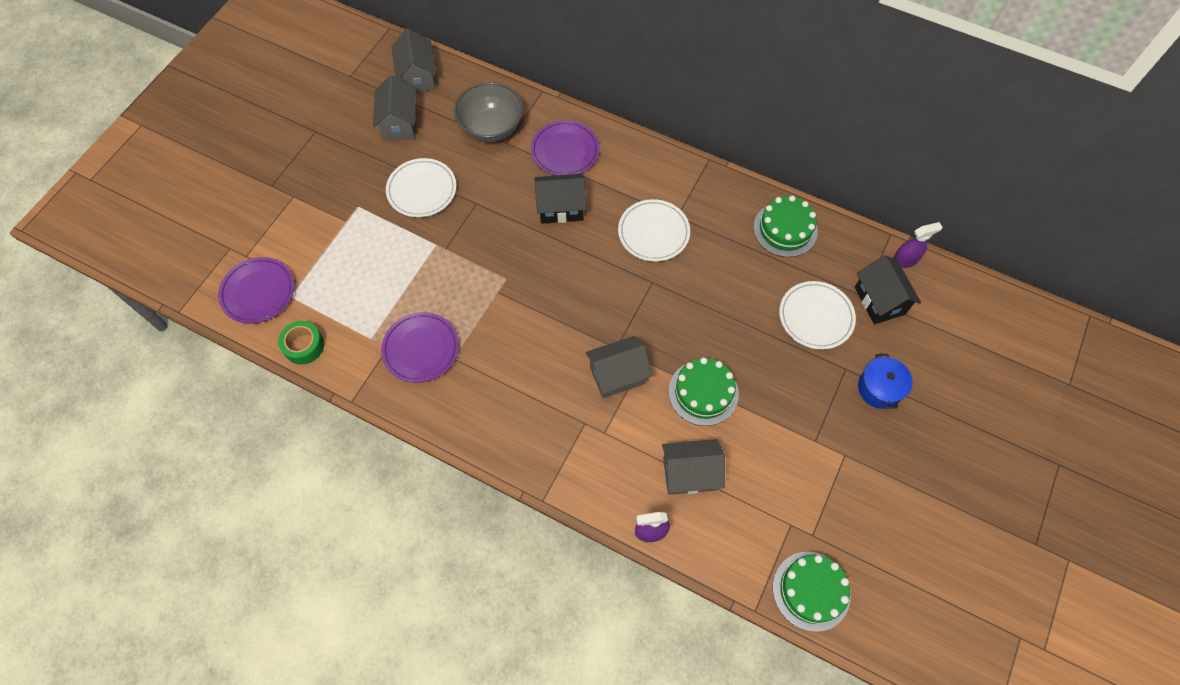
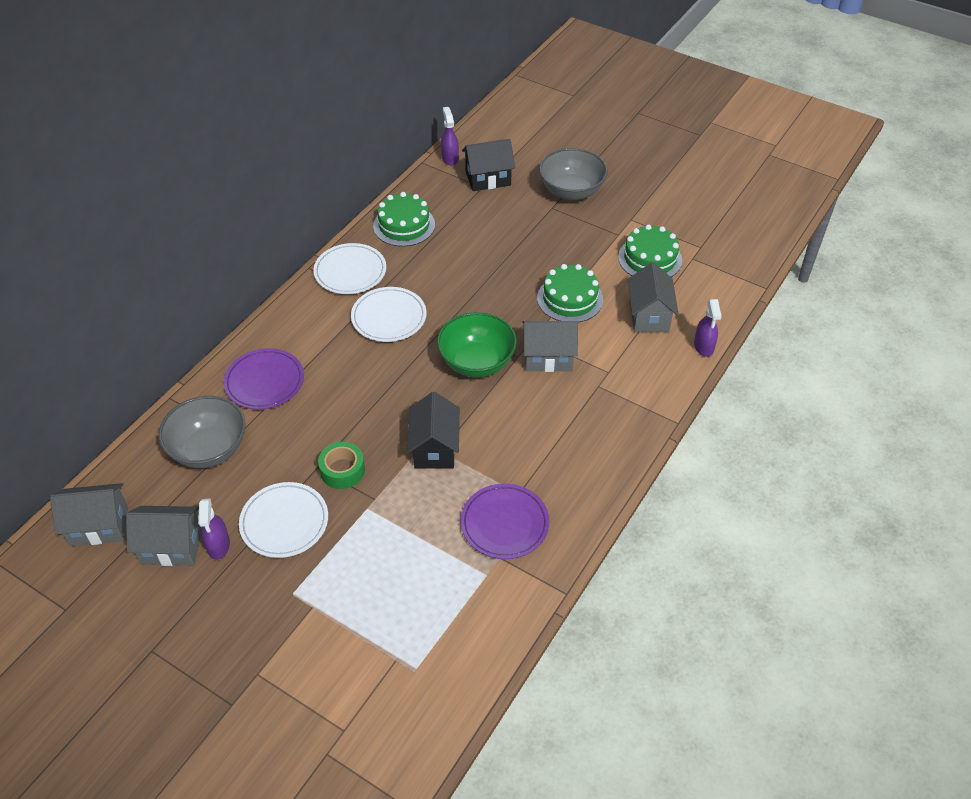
camera: 85 degrees left, 15 degrees down
purple plate [218,257,294,324] -> none
green tape [278,321,324,365] -> green tape moved to [318,442,365,489]
black house [534,174,586,224] -> black house moved to [407,392,460,468]
grey house [585,336,652,398] -> grey house turned 75 degrees counterclockwise [523,321,578,372]
green cake [773,552,851,632] -> green cake moved to [618,224,682,277]
white plate [779,281,856,350] -> white plate moved to [313,243,386,294]
blue pot [858,354,913,409] -> grey bowl [539,148,608,200]
none -> purple spray bottle [198,498,230,560]
none -> green bowl [437,312,517,377]

